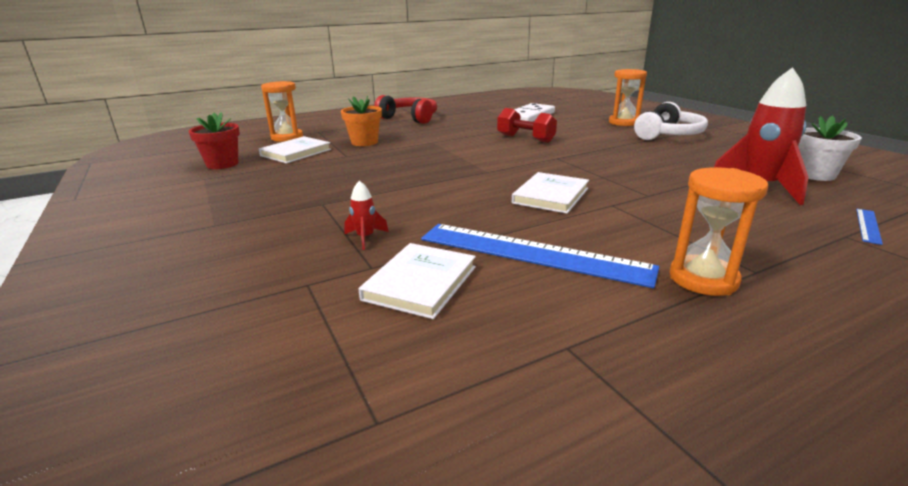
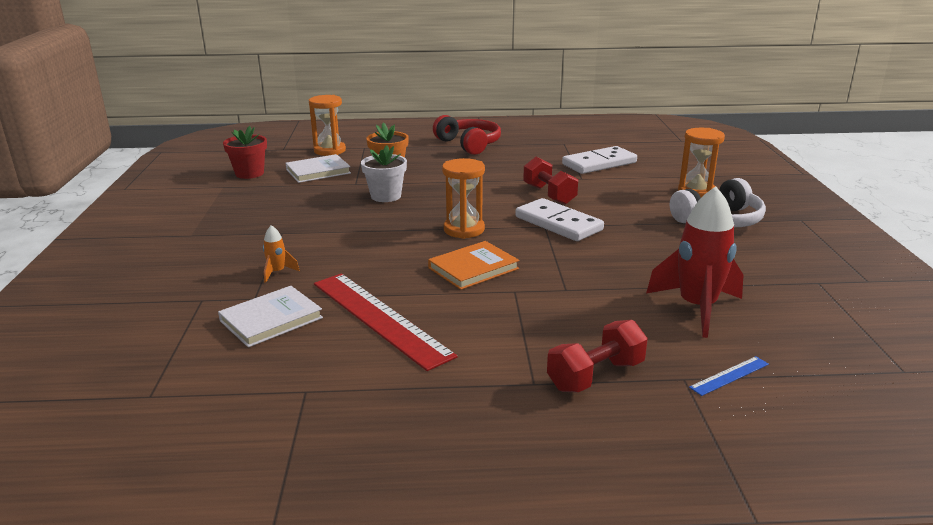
camera: 25 degrees right, 0 degrees up
red rocket [344,181,389,250] -> orange rocket [263,225,300,283]
blue ruler [421,224,659,288] -> red ruler [314,273,458,371]
white book [512,172,589,214] -> orange book [428,241,519,290]
orange hourglass [670,167,768,296] -> orange hourglass moved to [442,158,485,239]
white flower pot [798,116,862,181] -> white flower pot moved to [361,145,407,202]
none -> white domino [515,198,604,241]
none -> red dumbbell [547,320,648,393]

